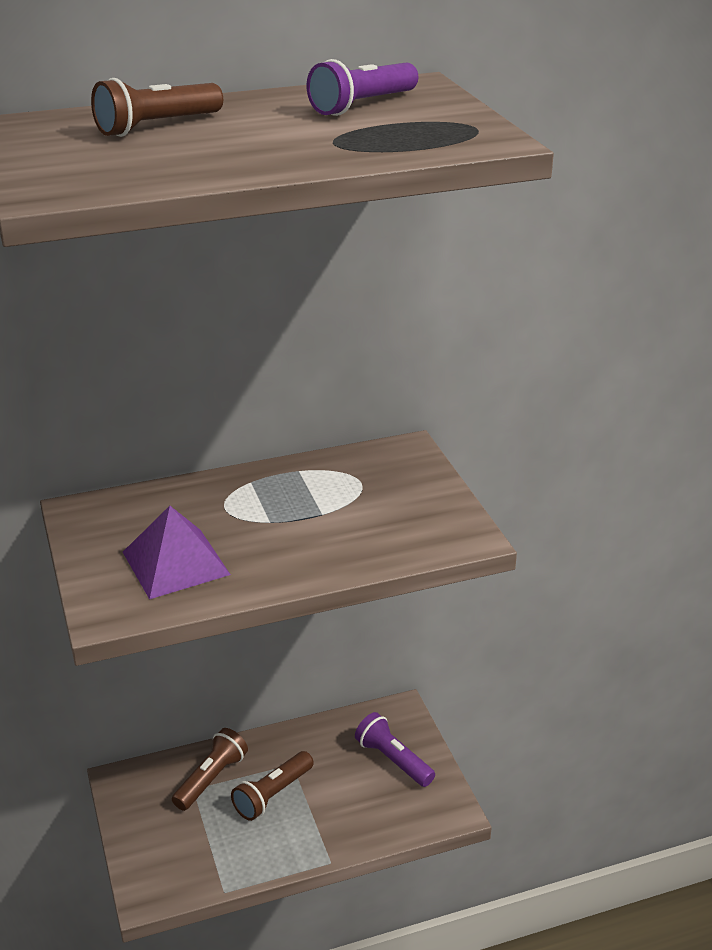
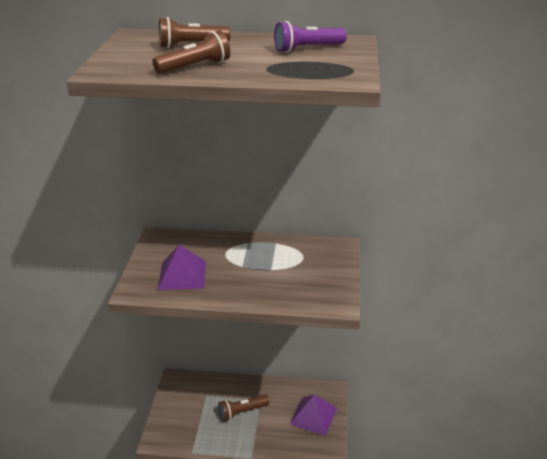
camera: 25 degrees right, 0 degrees up
brown flashlight [172,728,248,811] -> brown flashlight moved to [153,30,230,74]
purple flashlight [355,712,435,787] -> purple pyramid [290,394,337,436]

